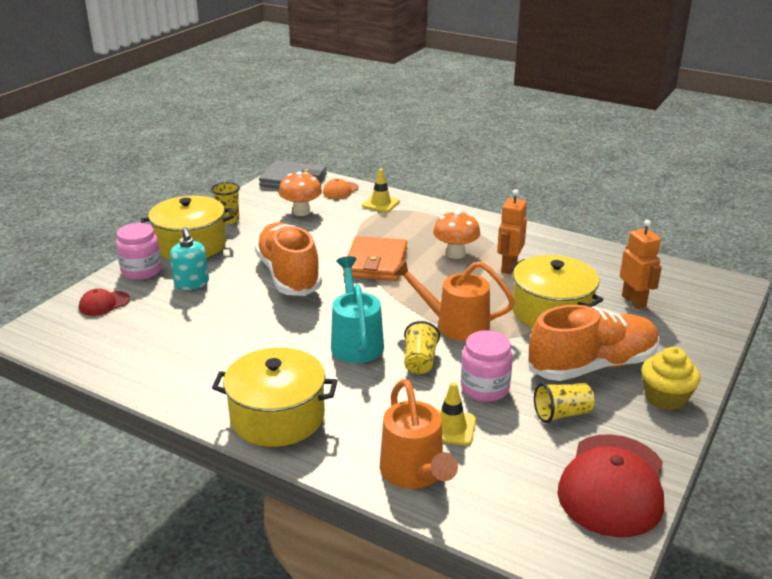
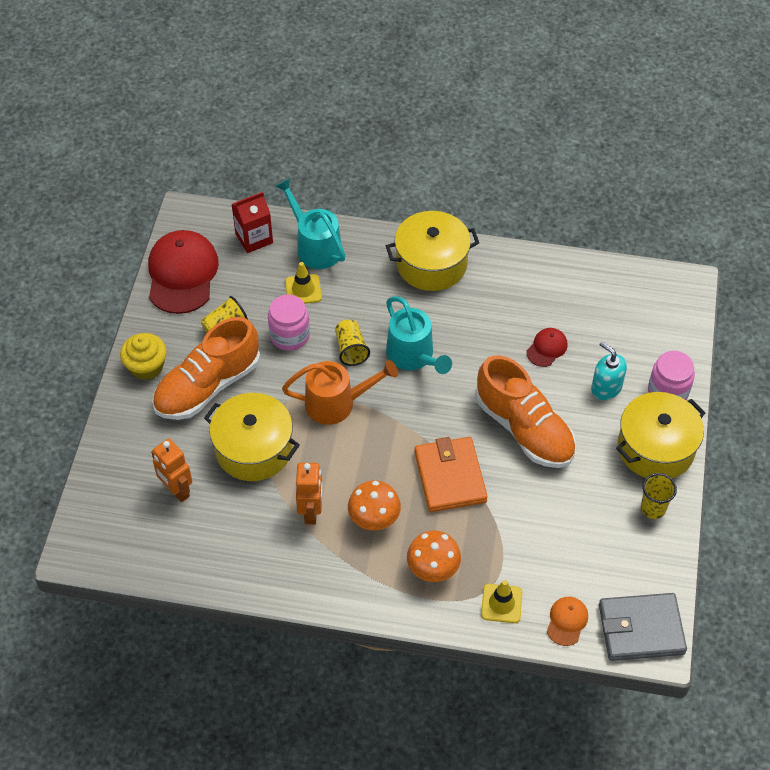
camera: 160 degrees right, 25 degrees up
red cap [79,288,130,316] -> red cap moved to [526,328,568,367]
orange mushroom [279,172,322,216] -> orange mushroom moved to [407,530,461,582]
orange watering can [380,379,458,489] -> turquoise watering can [275,178,345,269]
none -> red carton [232,192,273,253]

